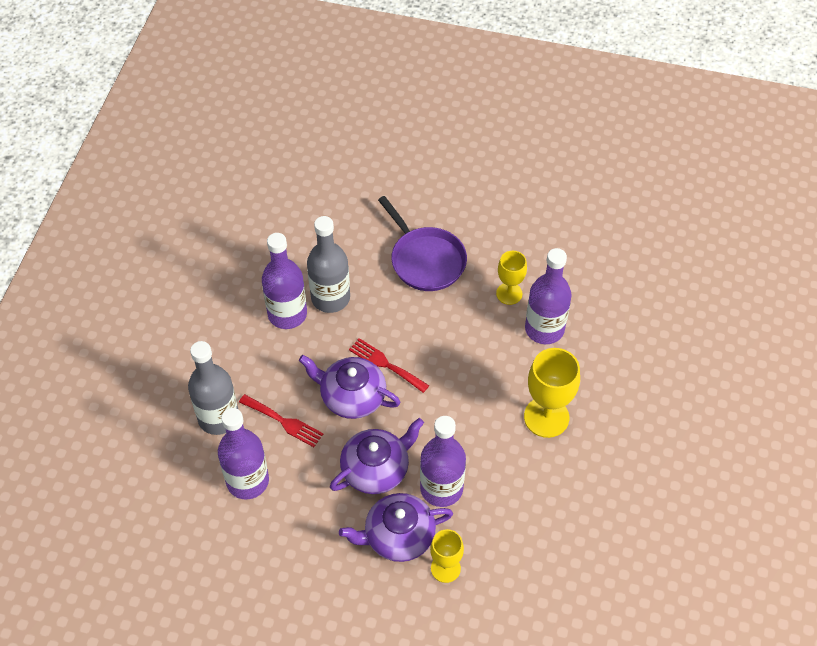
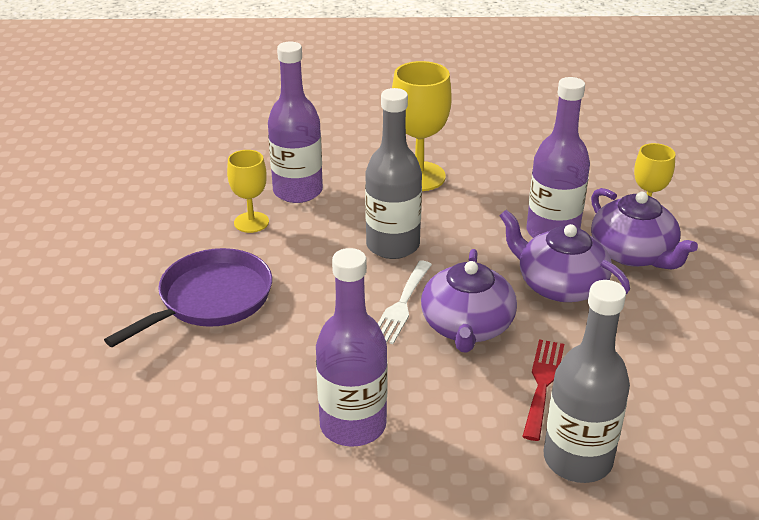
camera: 105 degrees left, 20 degrees down
purple bottle [218,408,269,499] -> none
grey bottle [307,216,350,313] -> grey bottle moved to [365,88,422,259]
red fork [349,338,429,393] -> white fork [378,261,432,344]

